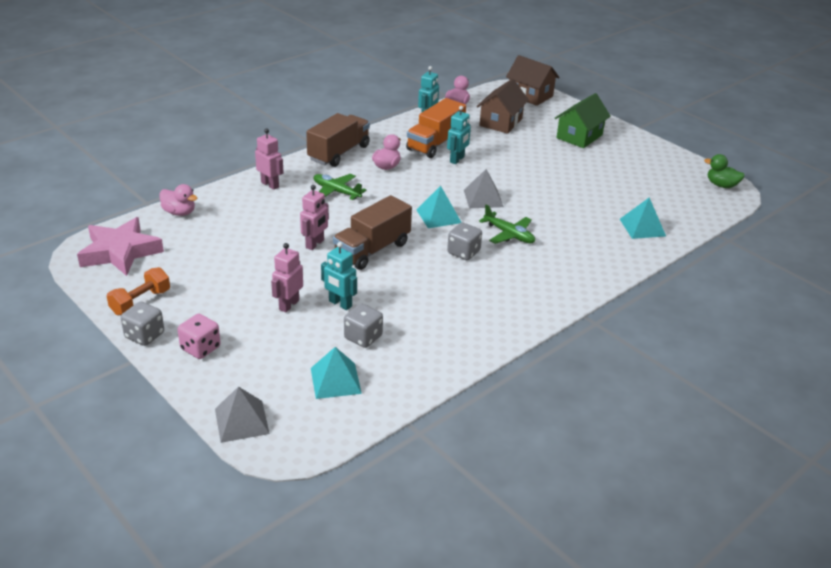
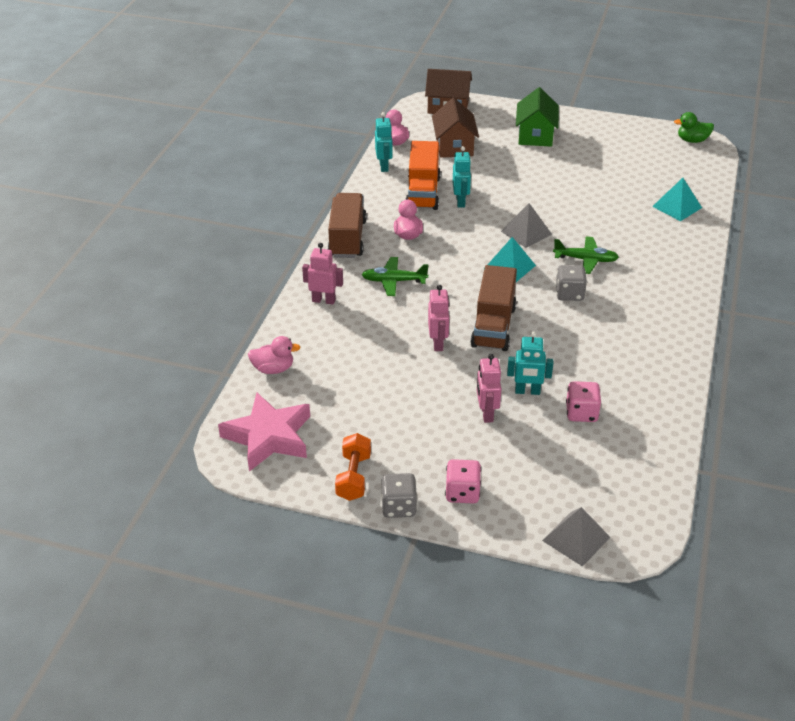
camera: 30 degrees left, 5 degrees up
turquoise pyramid [311,347,362,399] -> none
grey dice [344,304,383,348] -> pink dice [566,381,601,422]

